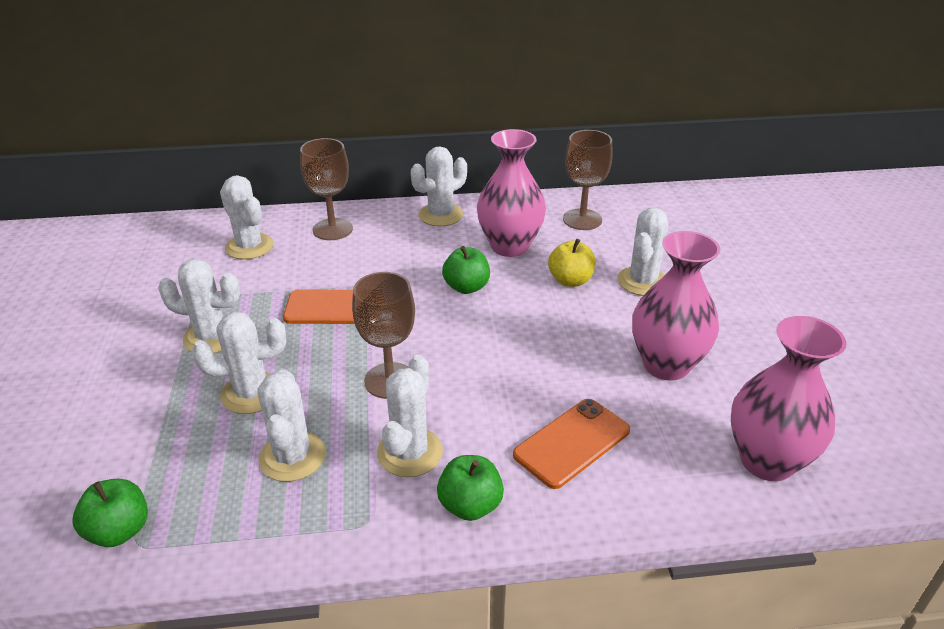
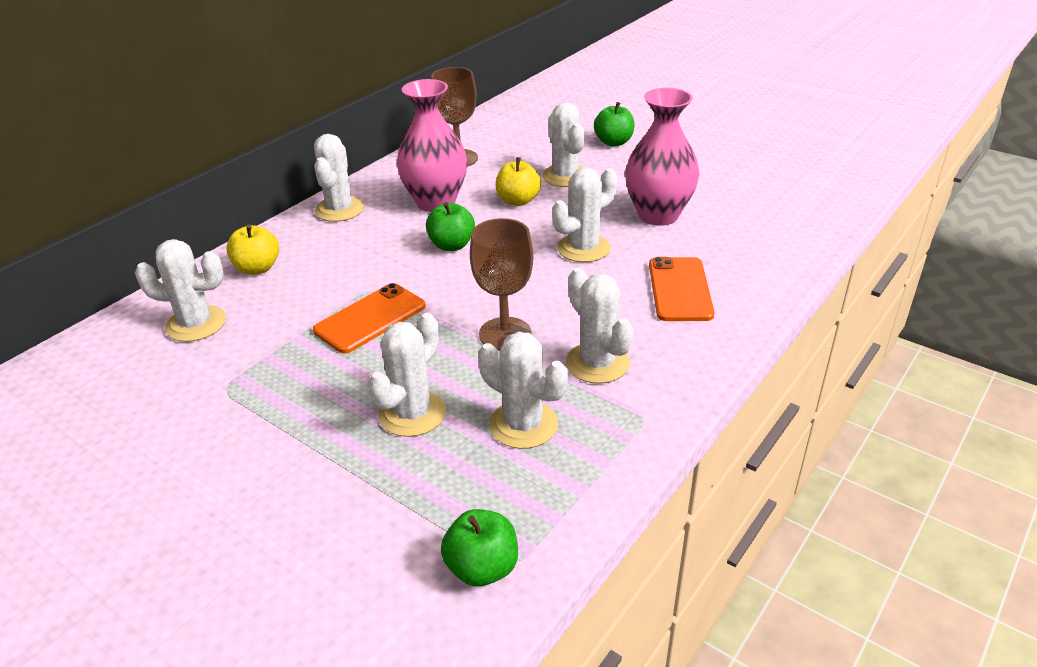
camera: 45 degrees left, 0 degrees up
white cactus [158,259,240,353] -> white cactus moved to [552,168,618,262]
brown goblet [300,138,353,240] -> yellow apple [226,224,279,275]
green apple [437,455,504,521] -> green apple moved to [594,102,635,146]
pink vase [731,316,846,481] -> none

